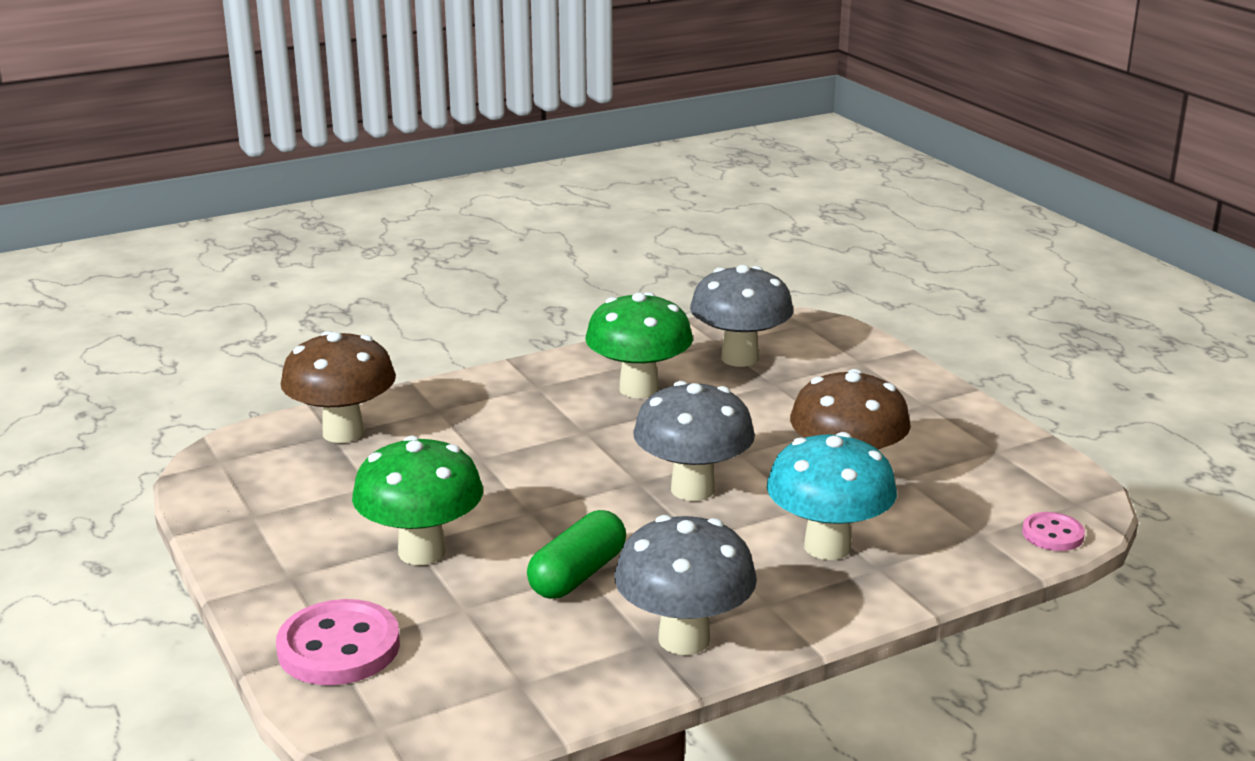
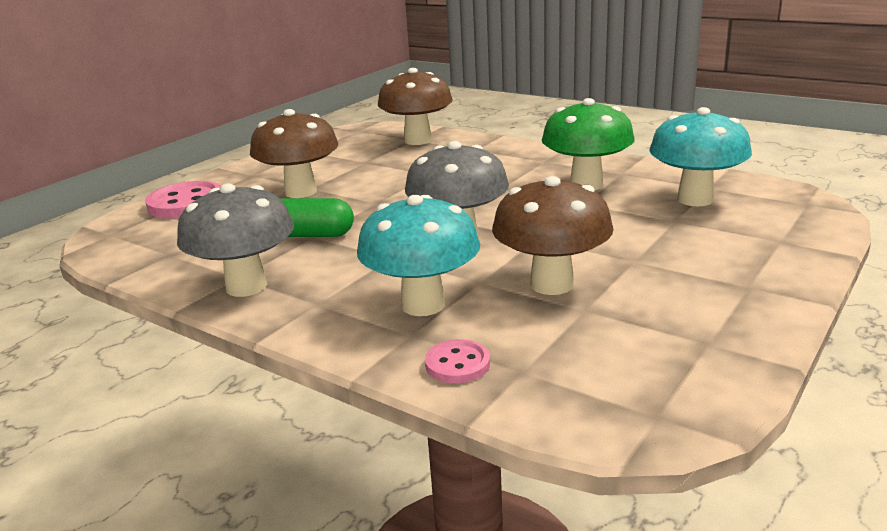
camera: 65 degrees right, 0 degrees up
green mushroom [352,436,483,565] -> brown mushroom [250,109,338,198]
grey mushroom [690,265,793,367] -> turquoise mushroom [649,107,752,206]
pink button [1022,512,1085,551] -> pink button moved to [425,339,490,383]

